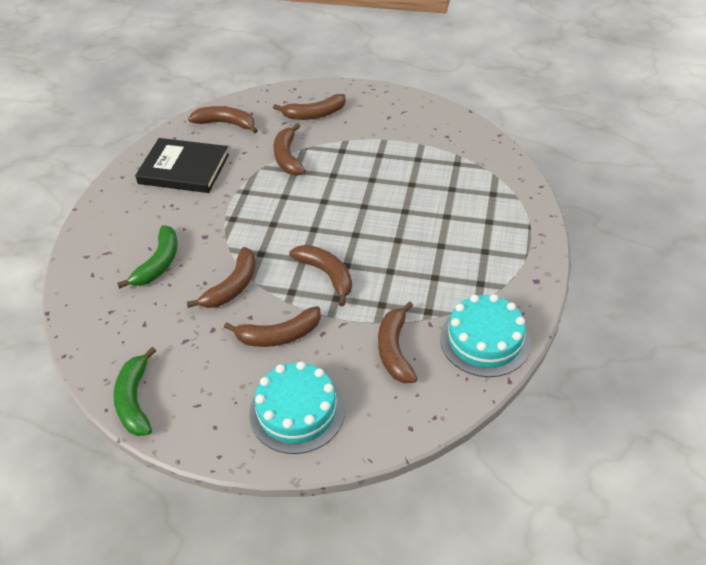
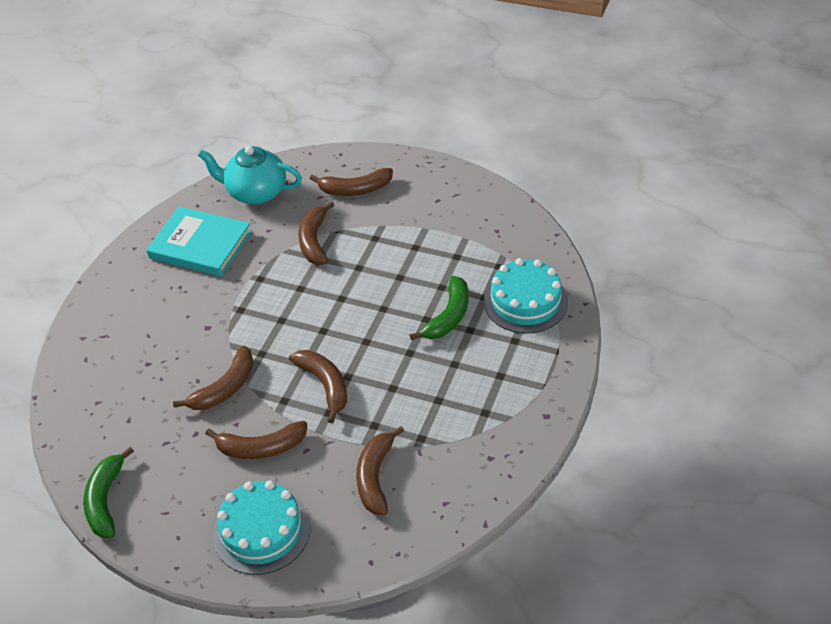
camera: 10 degrees right, 0 degrees up
green banana [117,225,178,289] -> green banana moved to [409,276,468,340]
black book [135,138,229,193] -> turquoise book [146,206,252,276]
brown banana [188,106,258,133] -> turquoise teapot [198,146,302,204]
turquoise cake [440,294,531,377] -> turquoise cake moved to [484,258,568,334]

